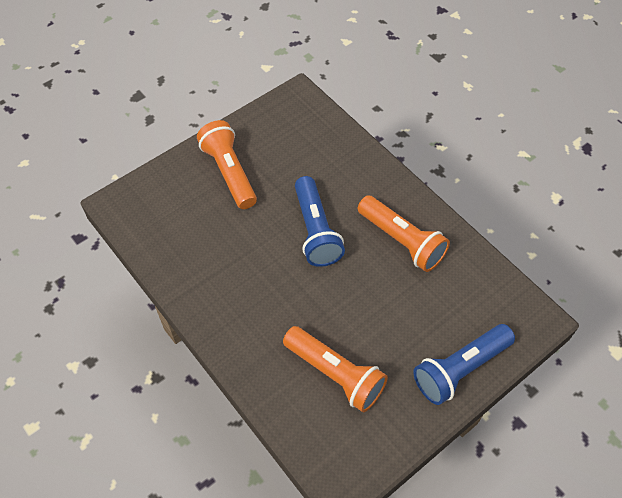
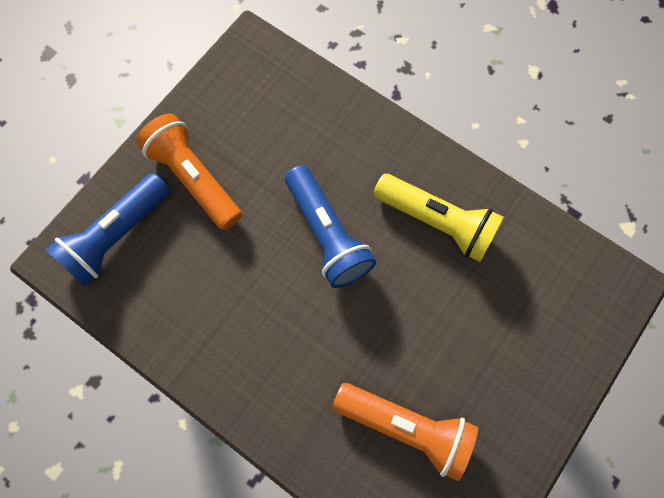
camera: 15 degrees left, 15 degrees up
orange flashlight [358,195,450,272] -> yellow flashlight [373,174,504,262]
blue flashlight [413,324,515,405] -> blue flashlight moved to [46,173,170,286]

